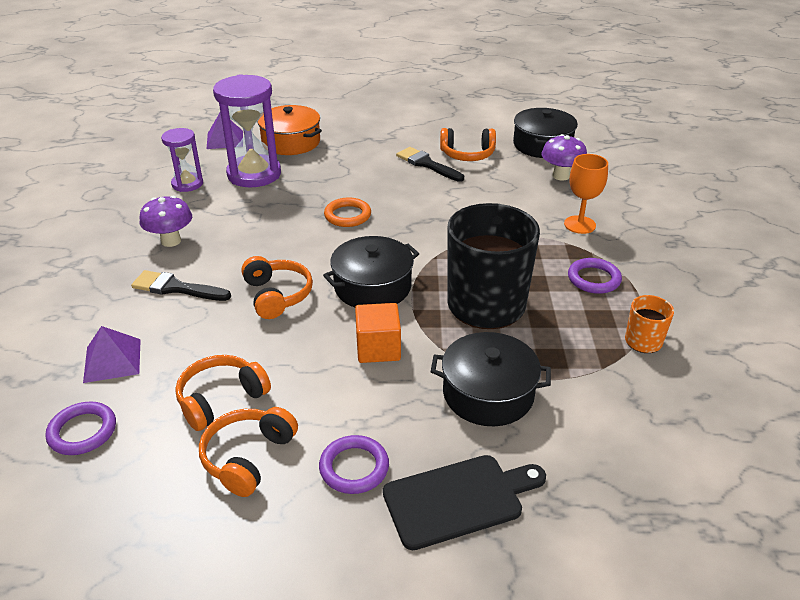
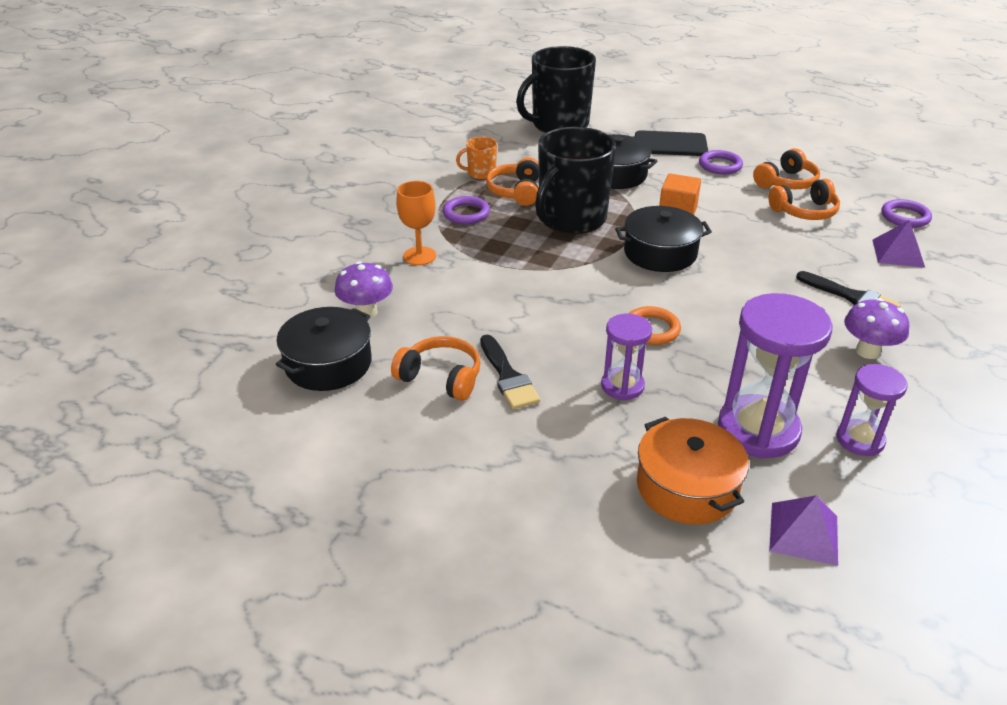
camera: 155 degrees left, 0 degrees up
orange headphones [241,256,313,319] -> orange headphones moved to [486,157,539,206]
none -> black mug [516,46,596,133]
none -> purple hourglass [601,313,652,400]

